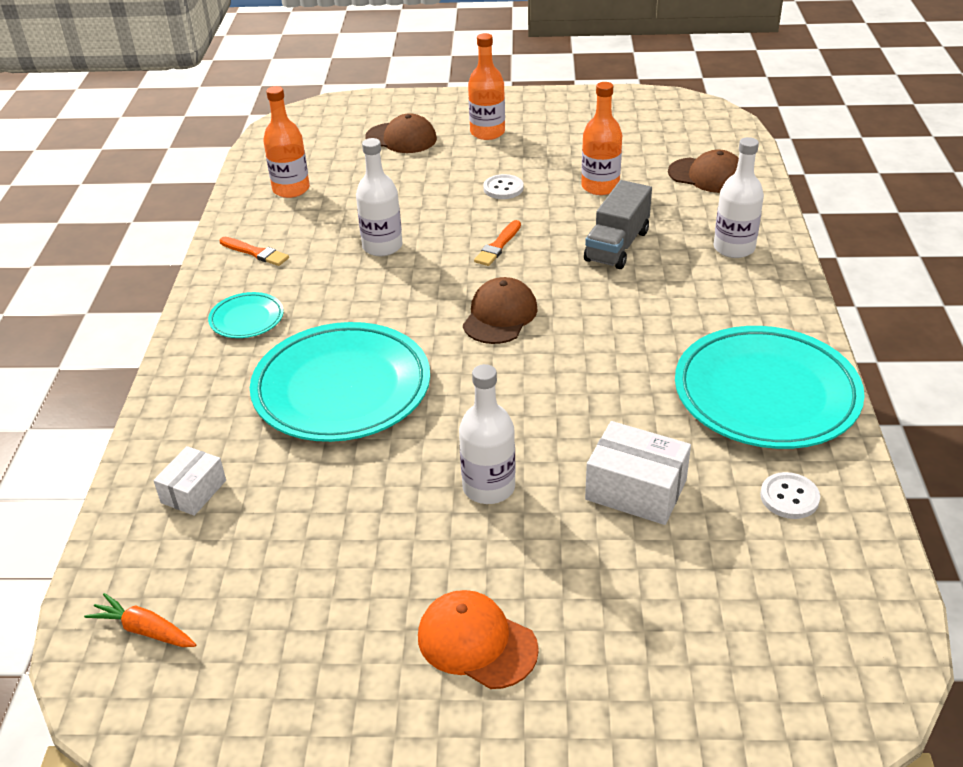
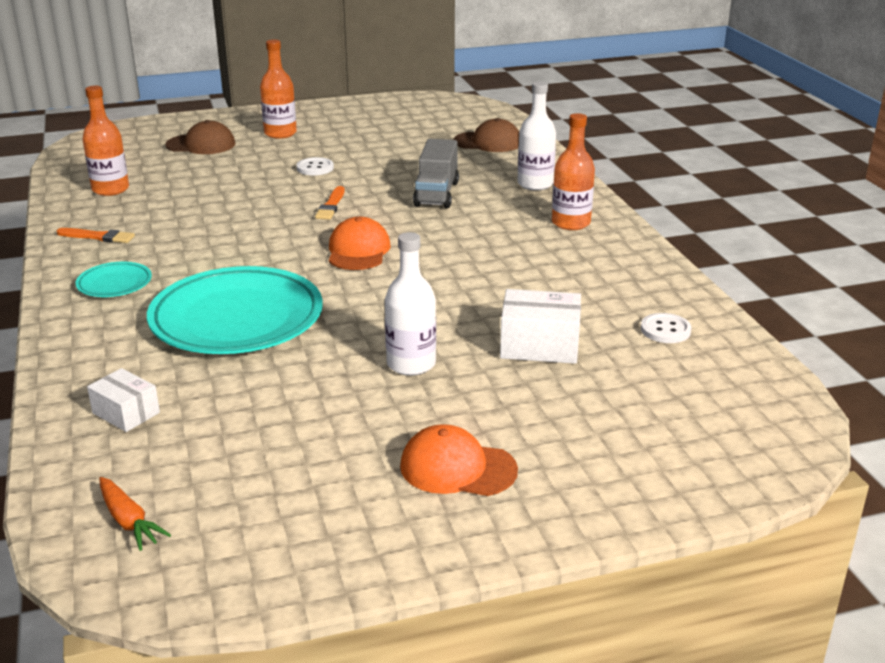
camera: 20 degrees left, 10 degrees down
orange carrot [84,593,196,647] -> orange carrot turned 135 degrees counterclockwise [99,477,171,551]
white box [153,446,226,516] -> white box turned 60 degrees counterclockwise [87,368,160,432]
white bottle [356,138,403,256] -> none
brown cap [463,277,538,344] -> orange cap [329,217,391,270]
orange bottle [581,82,622,195] -> orange bottle moved to [552,113,595,230]
turquoise plate [675,326,865,449] -> none

